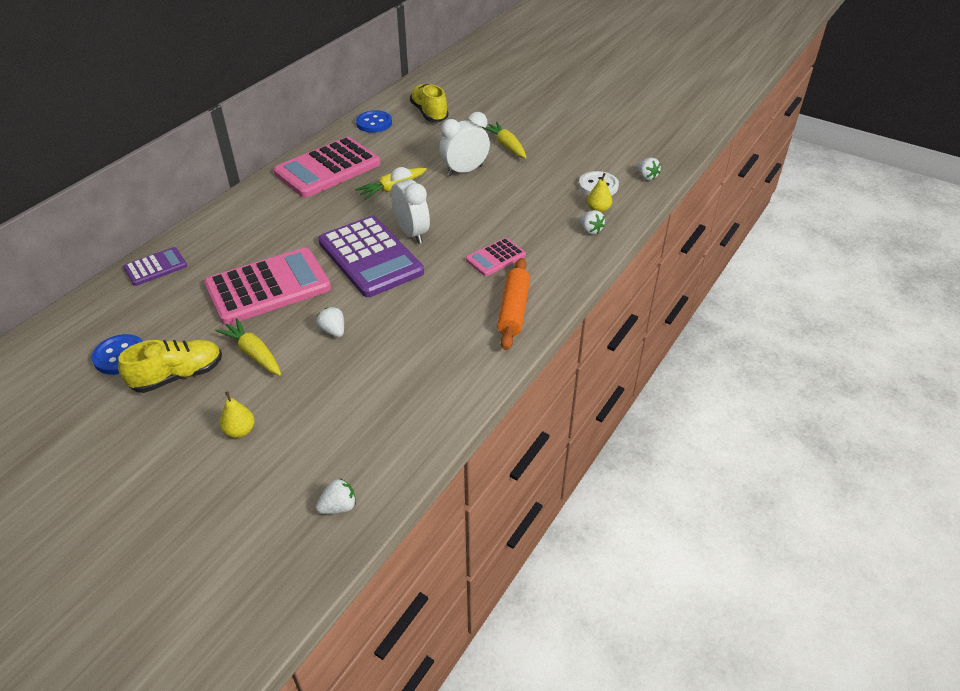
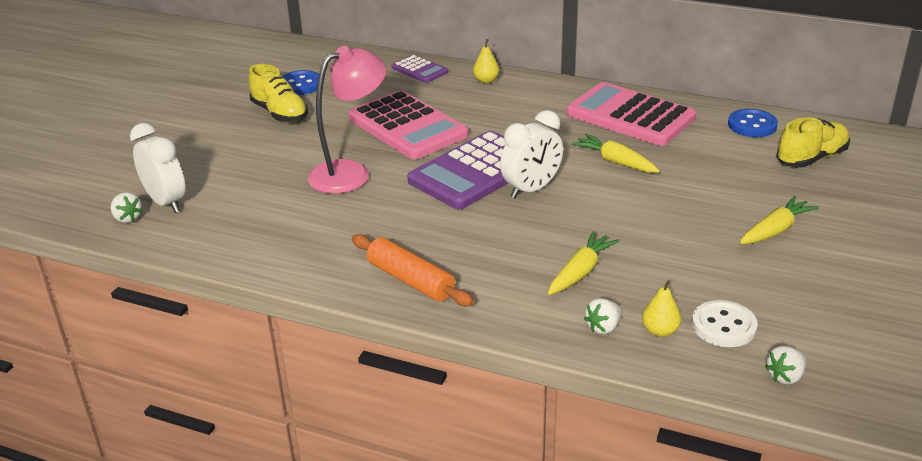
camera: 80 degrees right, 10 degrees down
yellow carrot [215,318,281,376] -> yellow carrot moved to [548,231,619,295]
yellow pear [220,391,255,438] -> yellow pear moved to [473,39,499,83]
white strawberry [316,307,344,337] -> pink lamp [308,46,386,194]
white clock [439,112,490,176] -> white clock moved to [130,123,186,213]
pink calculator [466,238,526,276] -> none
orange rolling pin [497,258,530,350] -> orange rolling pin turned 45 degrees clockwise [352,234,474,306]

